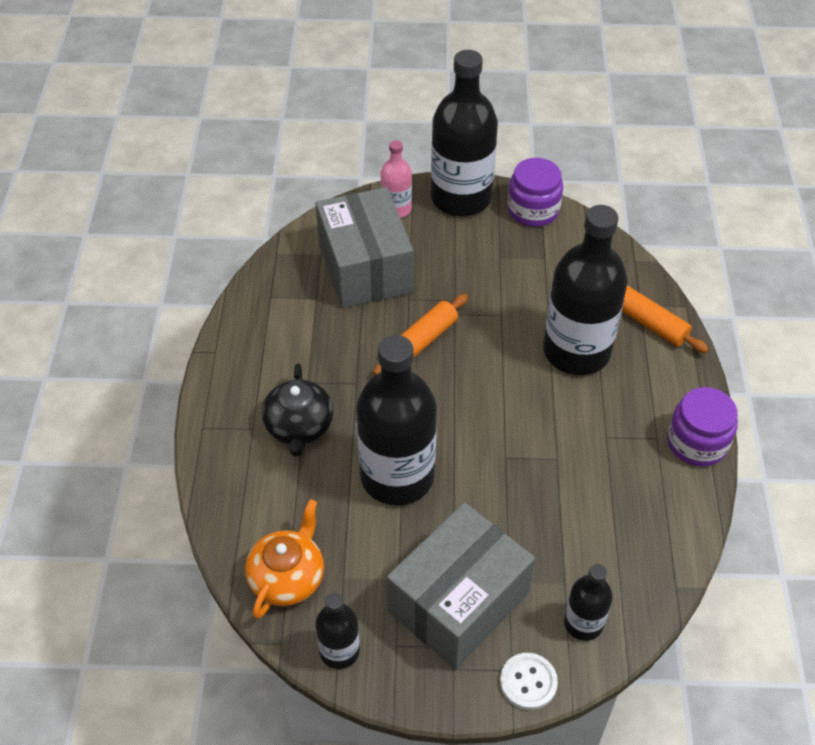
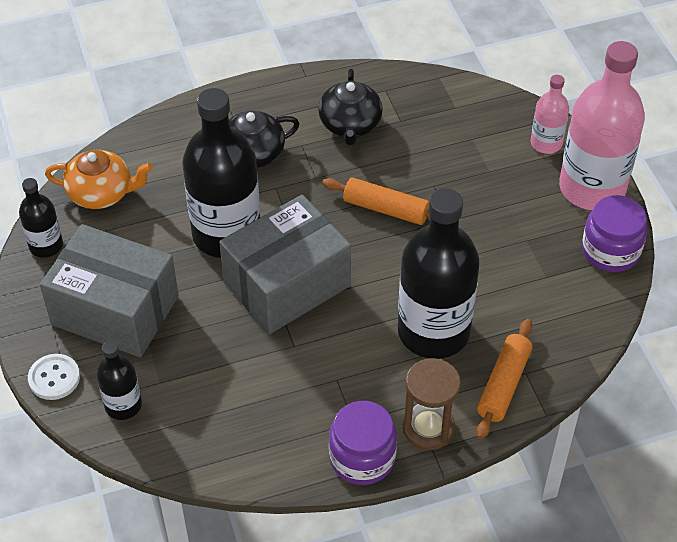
camera: 70 degrees right, 0 degrees up
grey box [315,187,414,308] -> grey box moved to [219,195,351,334]
black bottle [431,50,498,216] -> pink bottle [559,41,645,210]
none -> black teapot [318,69,383,145]
none -> brown hourglass [403,358,461,450]

